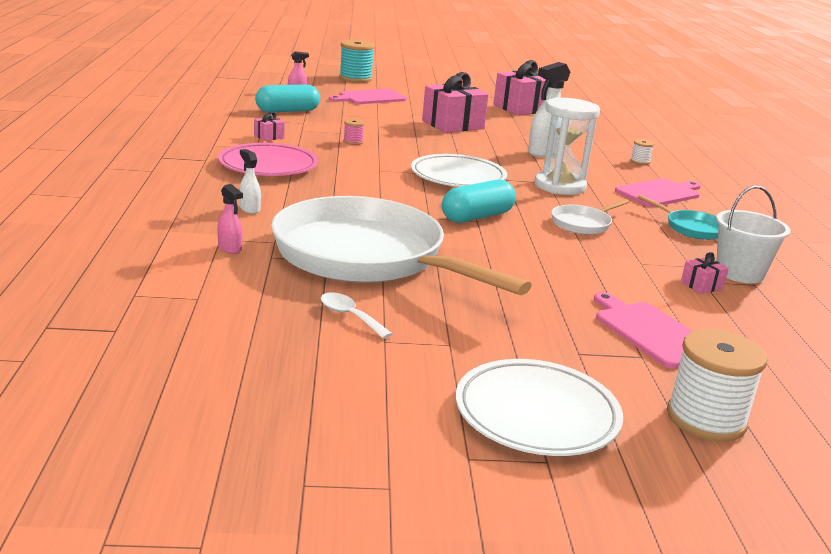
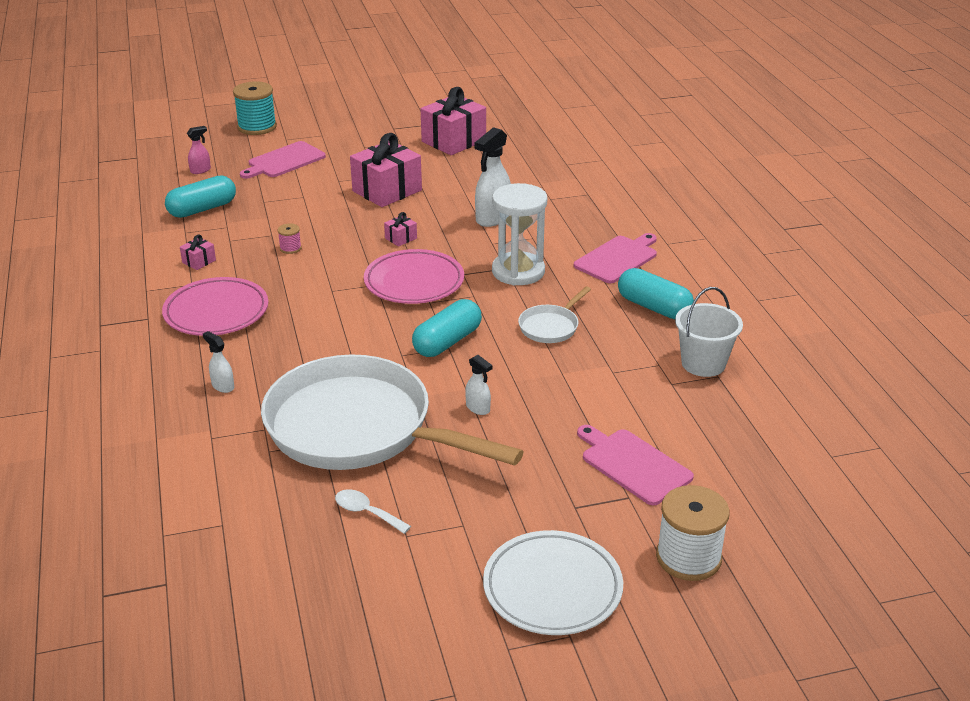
camera: 10 degrees left, 10 degrees up
pink spray bottle [217,184,243,254] -> none
white plate [411,154,507,187] -> pink plate [364,249,464,304]
white spool [630,139,654,165] -> none
turquoise pan [638,195,719,240] -> turquoise capsule [618,268,694,319]
pink gift [681,252,729,294] -> pink gift moved to [384,212,417,247]
none -> white spray bottle [465,355,492,415]

